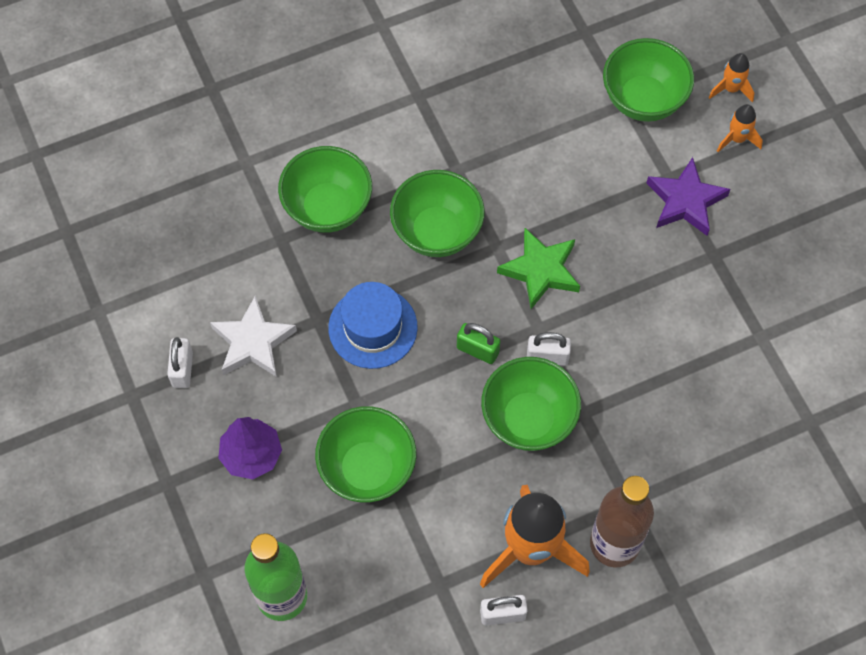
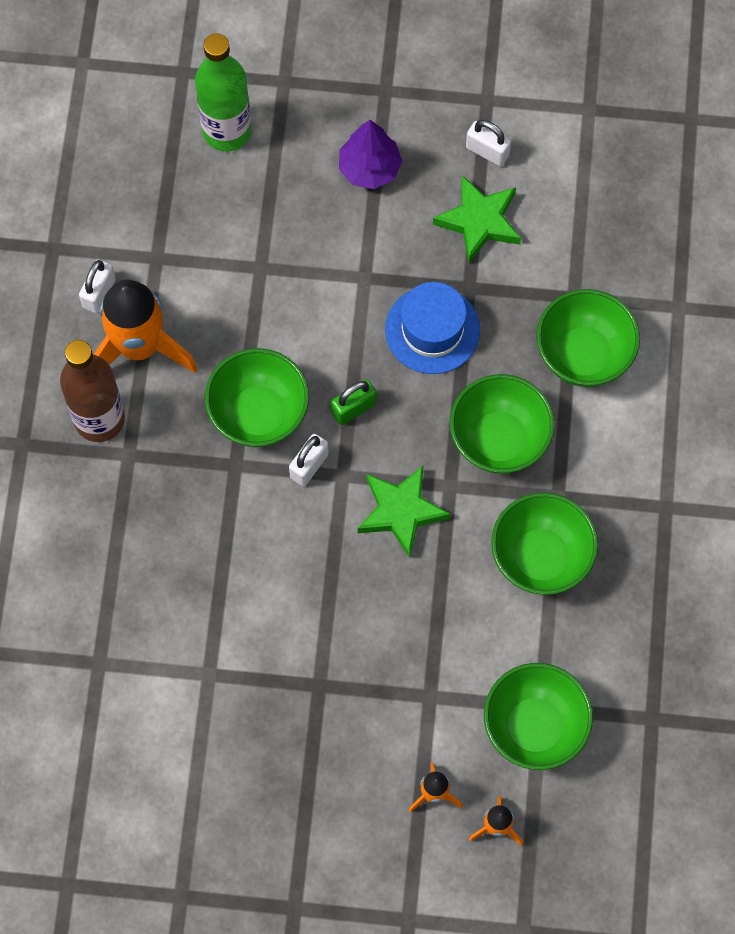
camera: 120 degrees right, 5 degrees up
white star [210,296,297,377] -> green star [433,175,521,263]
green bowl [315,406,416,502] -> green bowl moved to [491,492,598,595]
purple star [646,157,731,236] -> none

